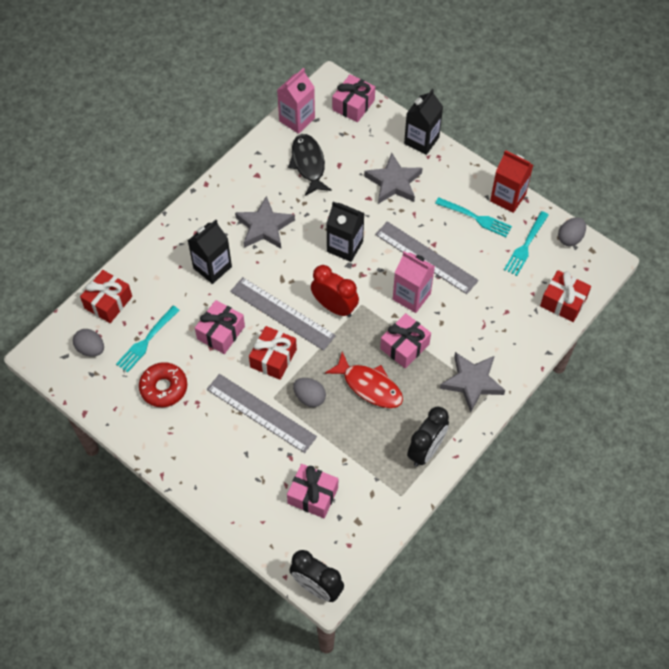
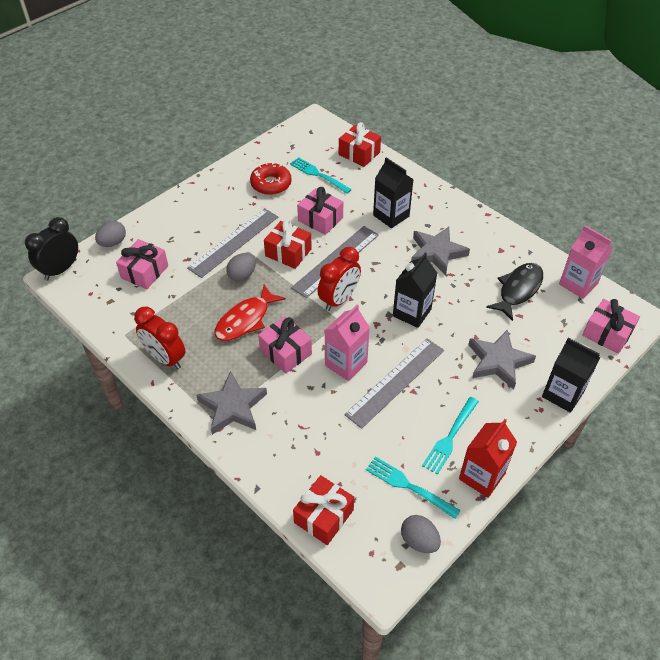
camera: 95 degrees right, 10 degrees down
grey egg [73,329,104,357] -> grey egg moved to [95,221,126,247]
black fish [288,134,332,196] -> black fish turned 45 degrees counterclockwise [486,263,543,321]
black clock [407,407,449,466] -> red clock [134,307,186,369]

